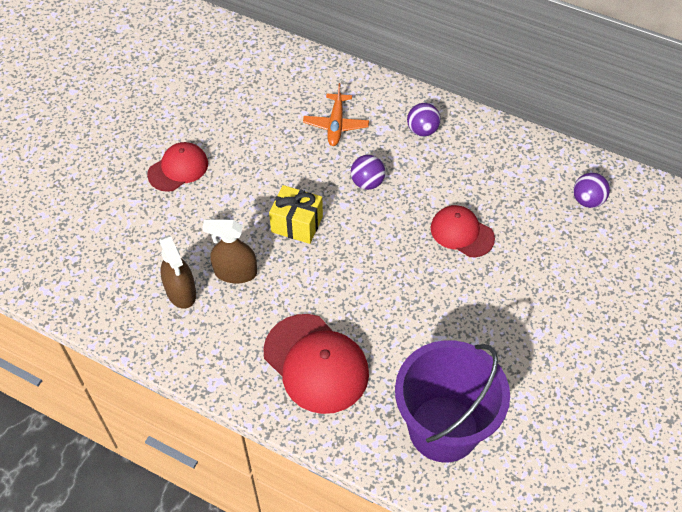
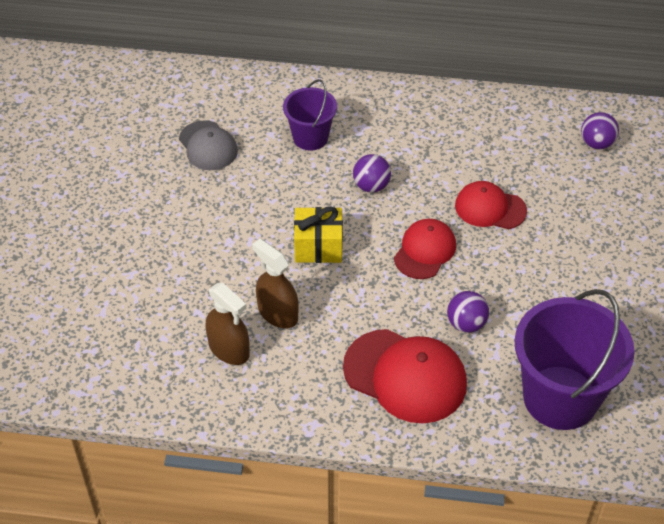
camera: 20 degrees left, 5 degrees down
red cap [147,142,208,192] -> red cap moved to [394,219,456,279]
brown spray bottle [202,219,257,283] -> brown spray bottle turned 60 degrees clockwise [252,239,299,328]
orange plane [303,83,369,146] -> purple bucket [283,79,337,150]
purple ball [407,103,441,136] -> purple ball moved to [447,291,489,333]
none -> grey cap [179,120,238,170]

